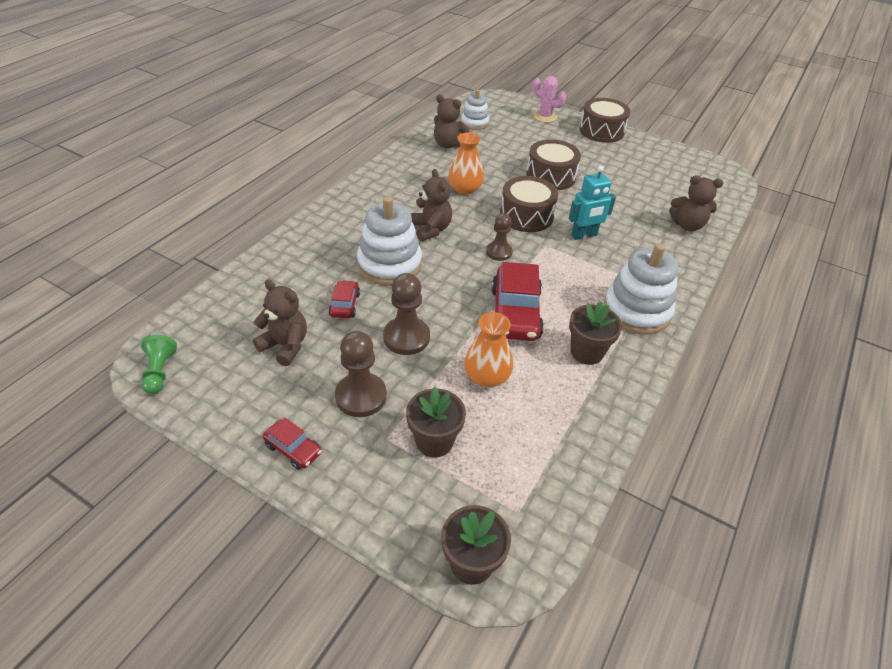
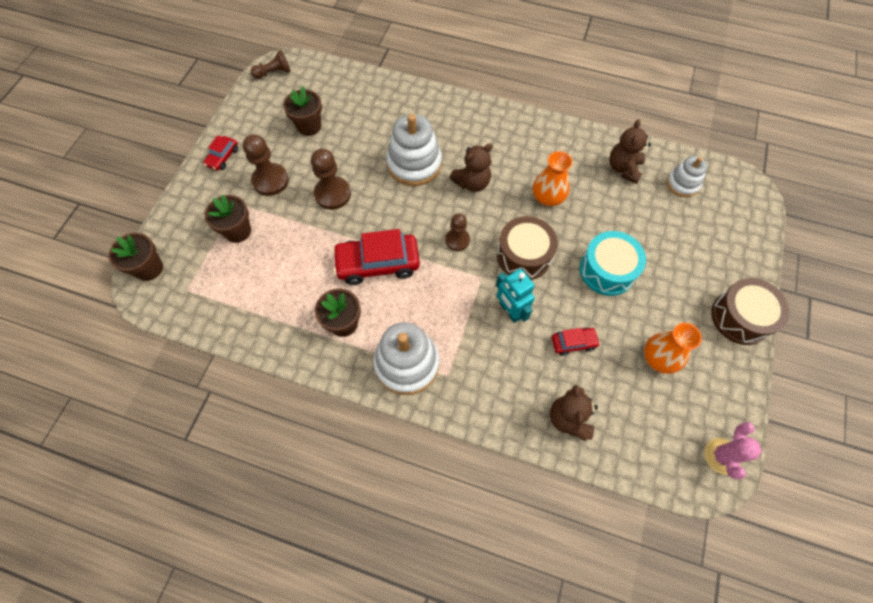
camera: 80 degrees right, 20 degrees up
green pawn [141,335,177,394] -> brown pawn [251,50,291,79]
brown teddy bear [253,280,307,366] -> brown flower pot [283,86,322,136]
red car [329,280,360,318] -> red car moved to [552,328,600,356]
orange vase [464,312,513,387] -> orange vase moved to [644,323,702,374]
brown drum [526,139,581,190] -> turquoise drum [580,231,646,296]
pink cactus [533,76,566,123] -> pink cactus moved to [704,422,762,479]

